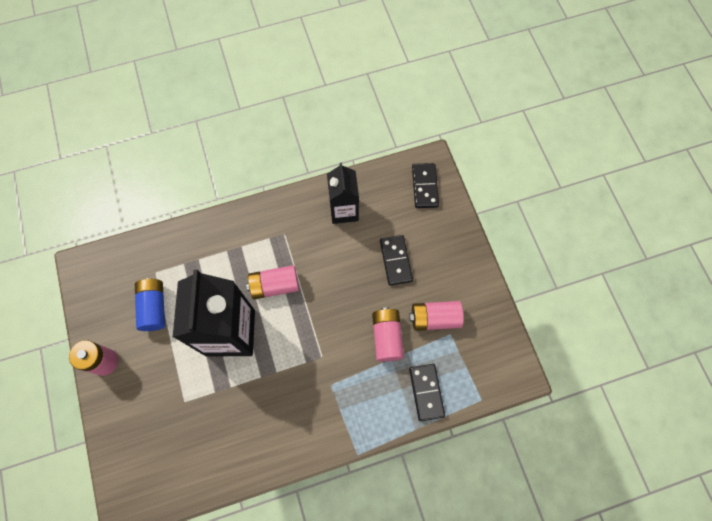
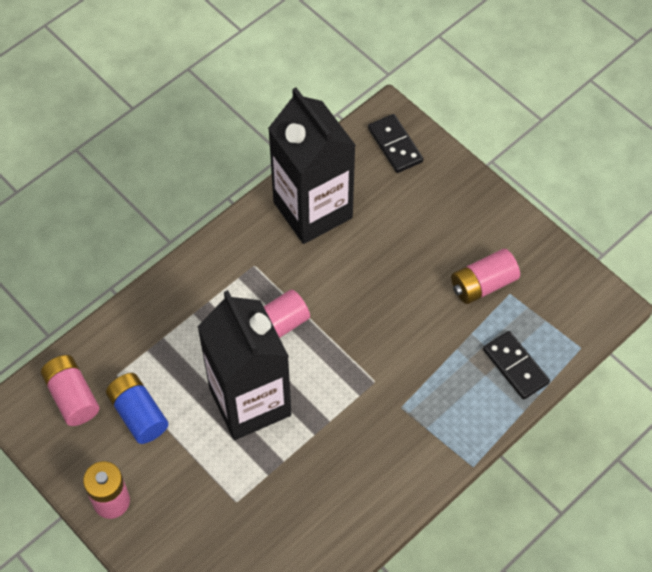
camera: 25 degrees left, 10 degrees down
black carton [327,163,359,224] -> black carton [268,87,356,244], size x1.67
pink battery [372,307,404,362] -> pink battery moved to [41,355,99,426]
black domino [380,235,413,286] -> none

